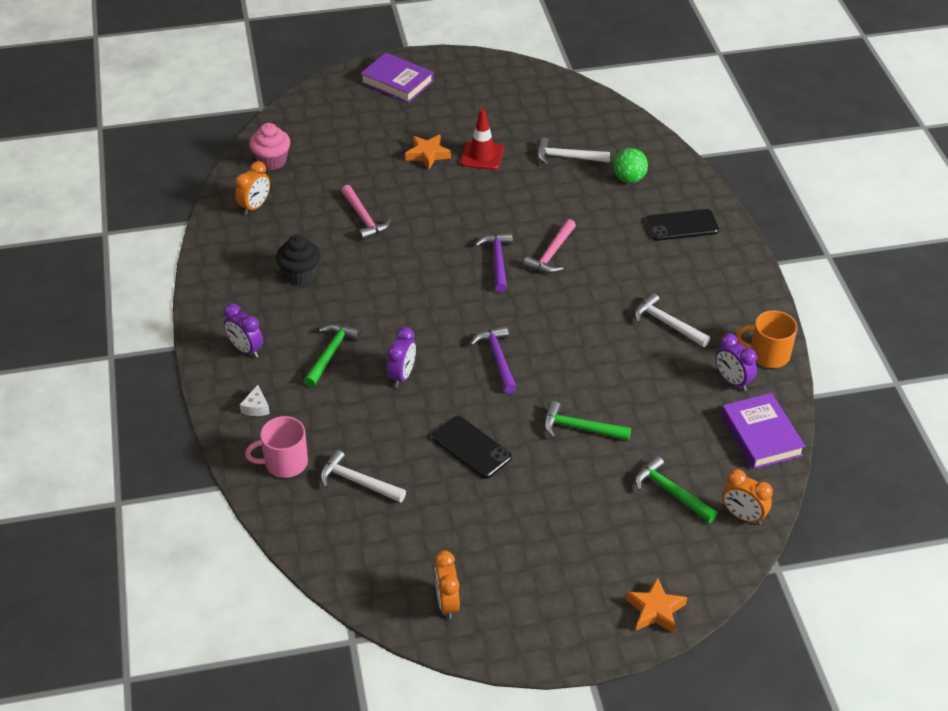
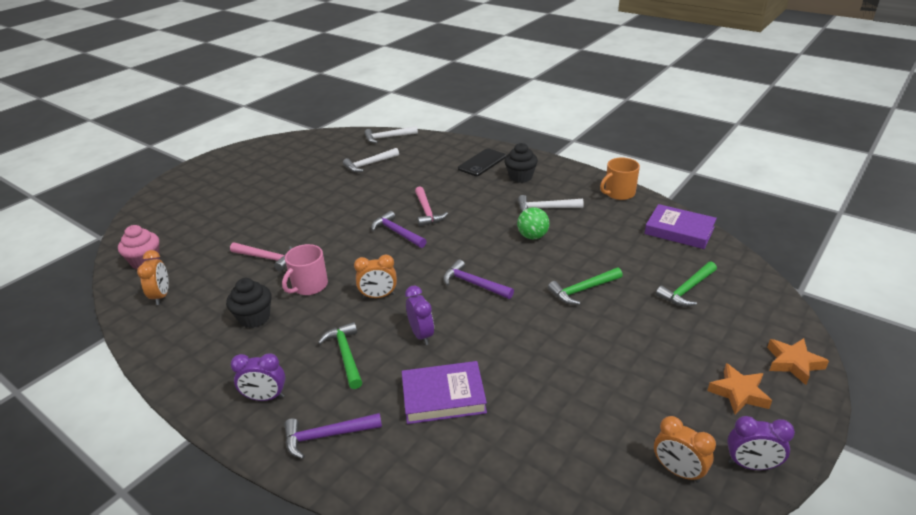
camera: 40 degrees left, 10 degrees down
white cheese [240,385,270,416] -> purple hammer [284,413,382,459]
pink mug [245,416,308,478] -> pink mug moved to [282,244,328,295]
white hammer [320,450,406,503] -> white hammer moved to [364,126,418,143]
purple book [360,53,434,103] -> purple book moved to [402,361,487,424]
orange star [405,135,451,170] -> orange star moved to [707,363,772,415]
black phone [432,416,512,479] -> none
red traffic cone [461,109,504,170] -> none
green ball [613,148,648,183] -> green ball moved to [517,207,550,239]
green hammer [635,456,717,523] -> green hammer turned 45 degrees counterclockwise [656,262,717,307]
purple clock [715,333,757,391] -> purple clock moved to [727,416,795,470]
orange clock [722,469,773,525] -> orange clock moved to [354,255,397,299]
none -> black cupcake [504,143,538,183]

